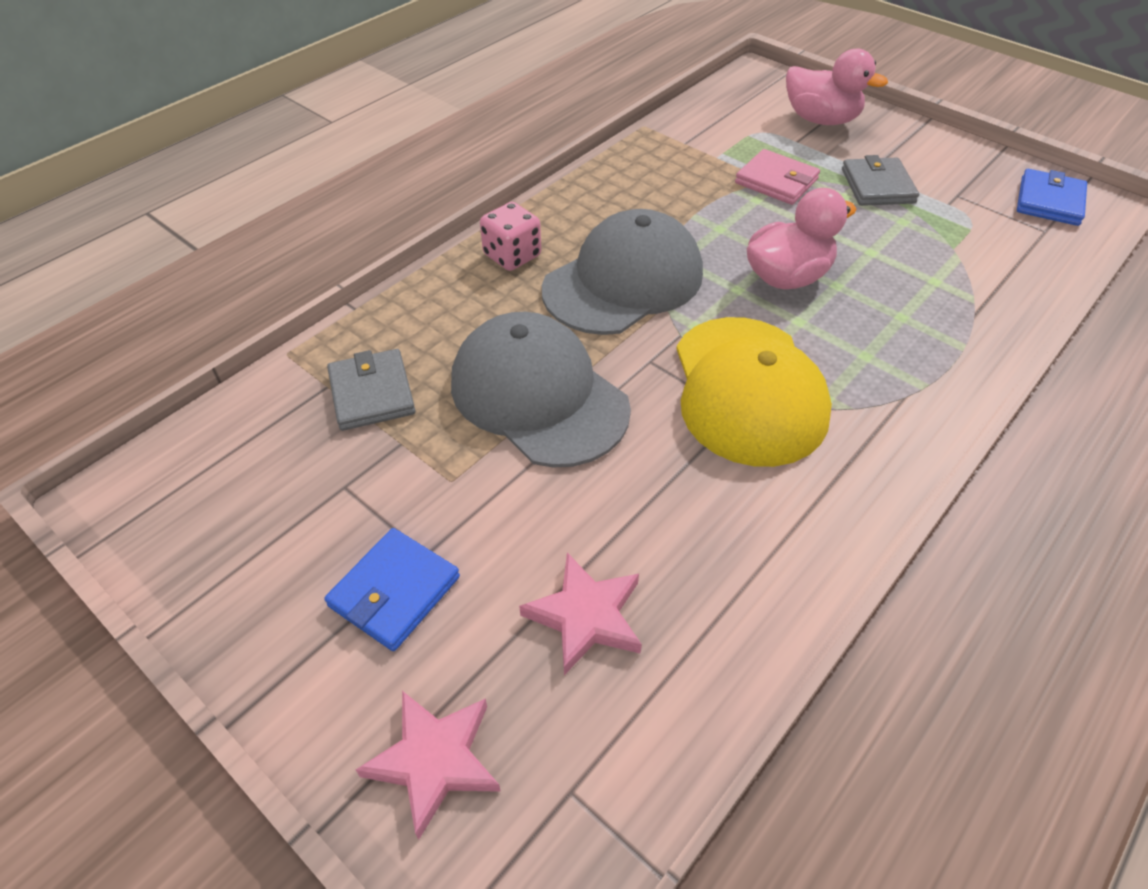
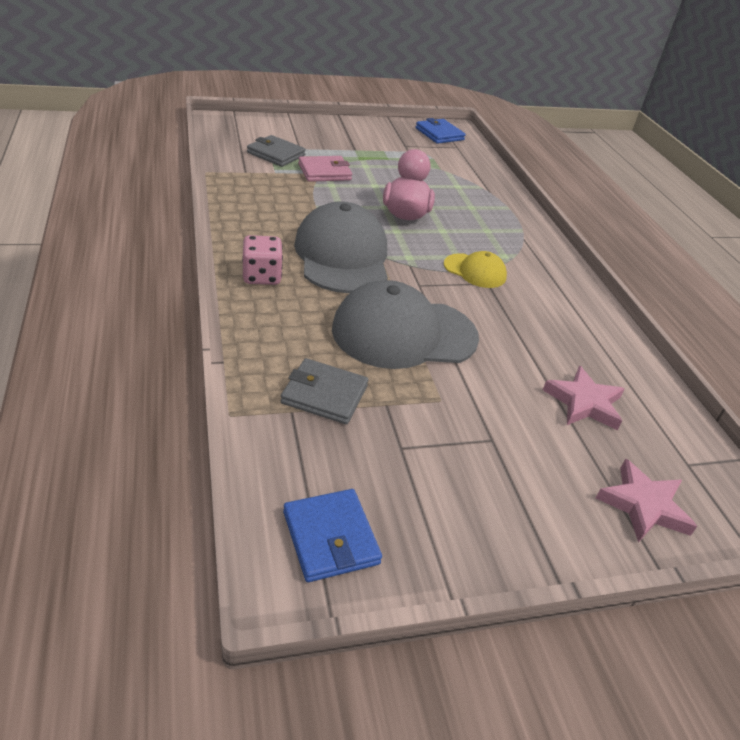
camera: 60 degrees left, 10 degrees down
blue wallet [324,528,460,651] -> blue wallet moved to [283,489,382,582]
yellow cap [676,317,832,467] -> yellow cap [444,251,507,288], size x0.51
pink duck [786,48,888,125] -> none
grey wallet [842,155,919,206] -> grey wallet moved to [247,135,306,167]

